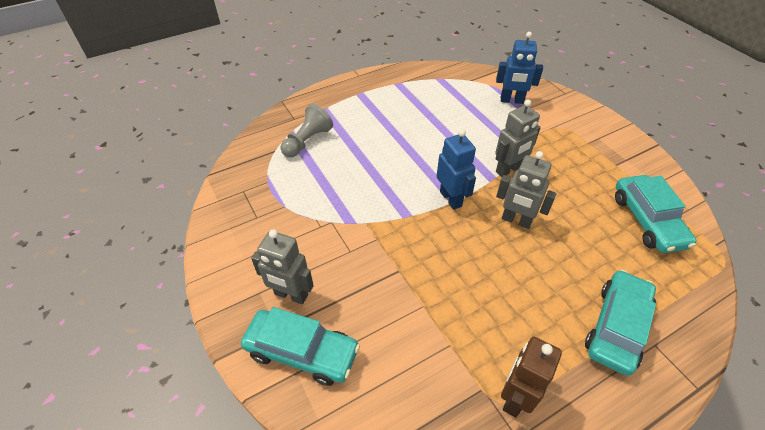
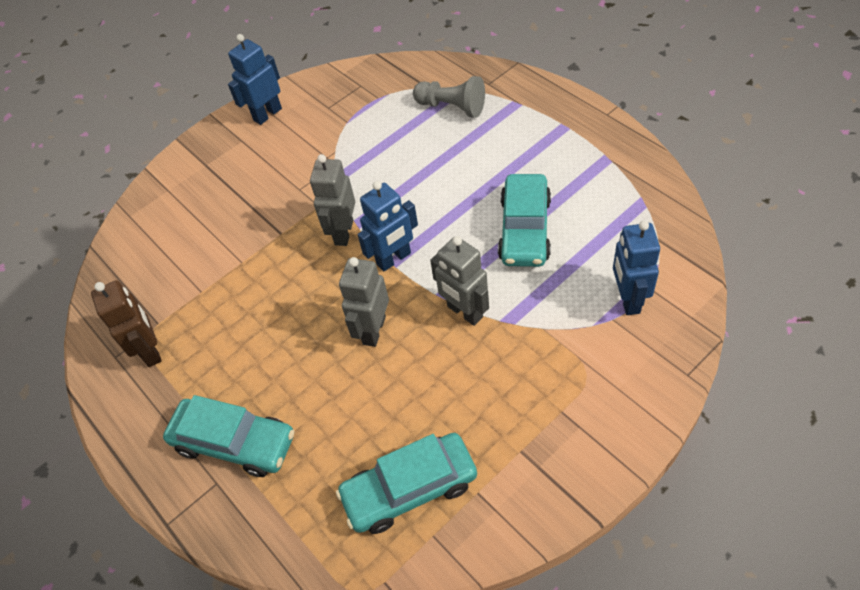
camera: 85 degrees right, 5 degrees up
turquoise car [241,307,360,386] -> turquoise car moved to [498,174,551,267]
grey robot [251,229,314,305] -> grey robot moved to [310,154,355,246]
brown robot [501,337,562,418] -> brown robot turned 45 degrees clockwise [91,280,162,367]
none -> blue robot [228,34,282,125]

